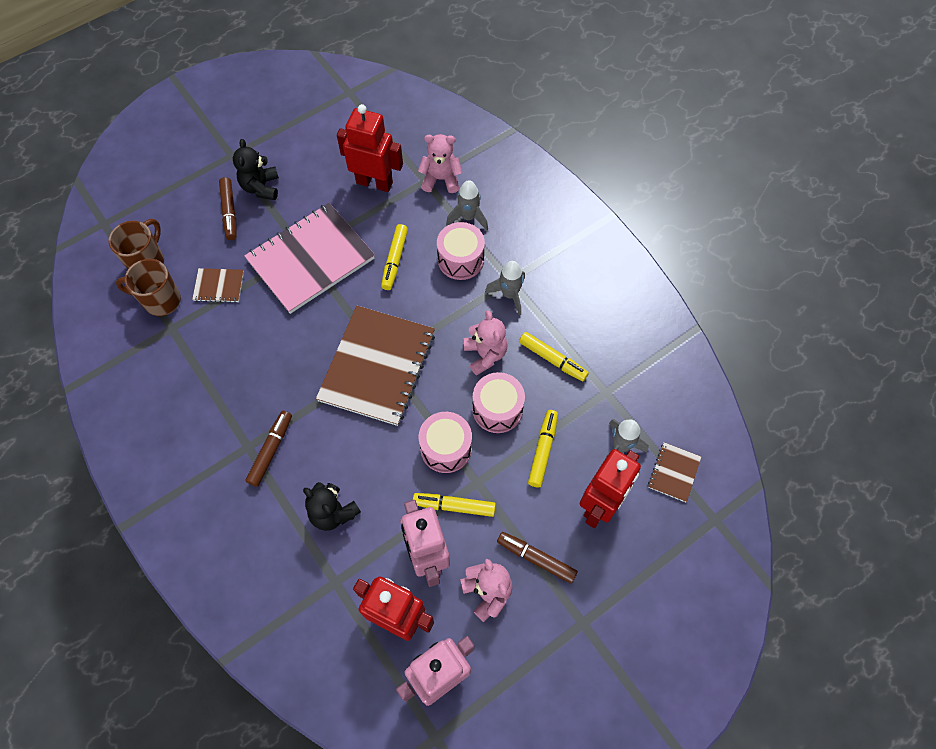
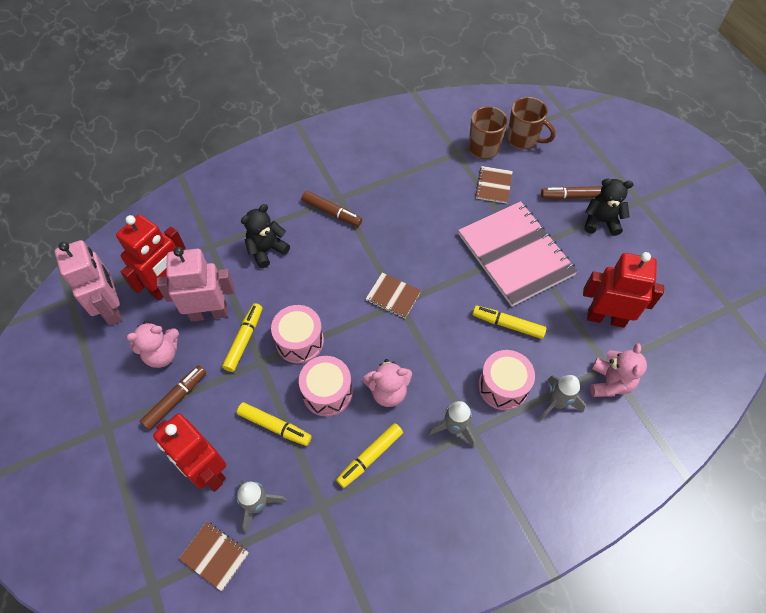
camera: 100 degrees right, 5 degrees down
brown notebook [316,305,435,426] -> brown notebook [366,273,421,318], size x0.44
red robot [337,104,403,192] -> red robot turned 105 degrees counterclockwise [583,252,664,328]

